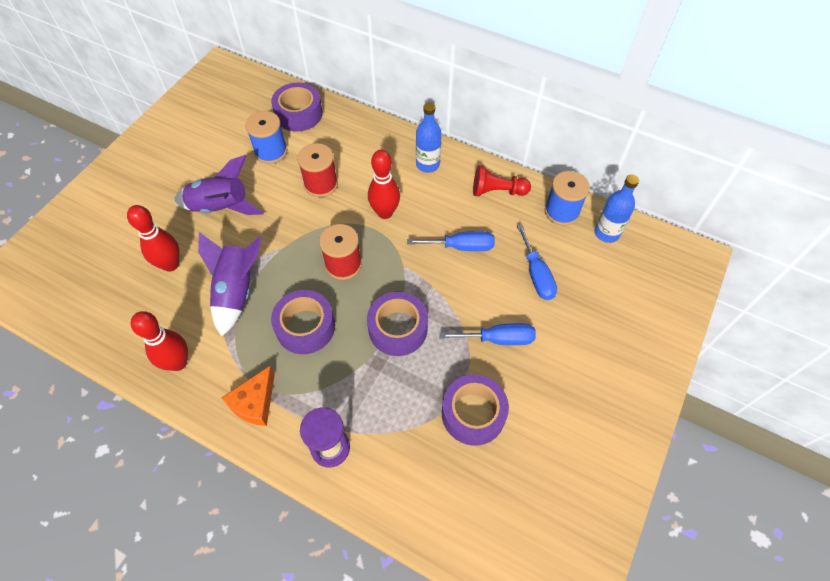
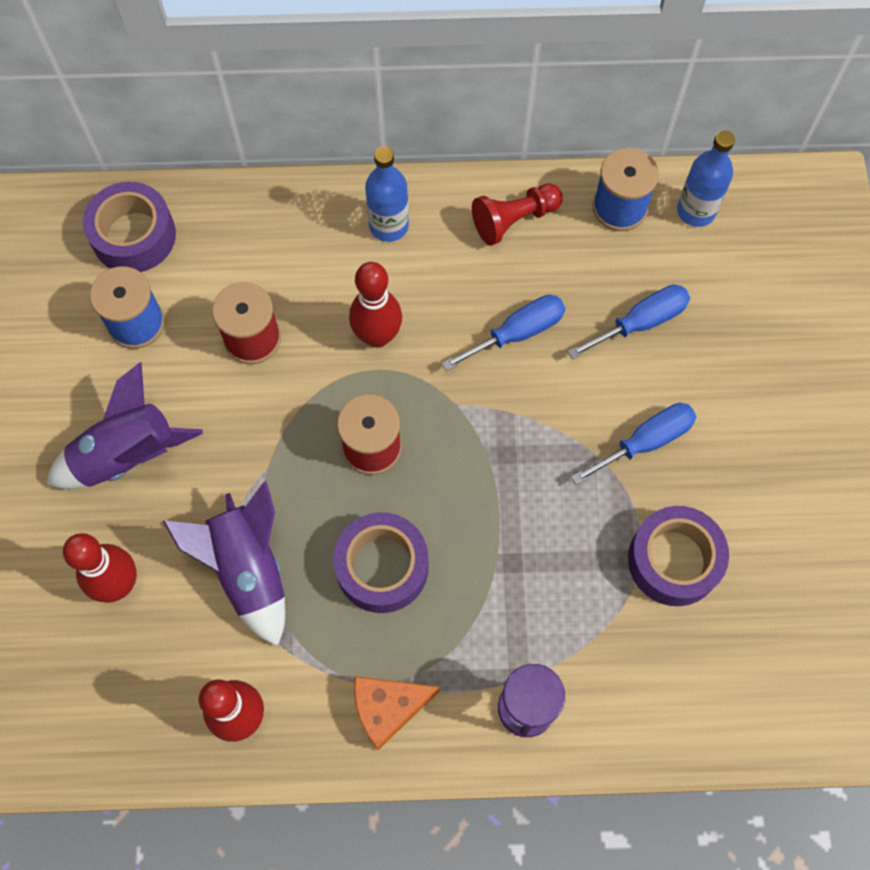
camera: 30 degrees left, 10 degrees up
orange cheese [222,366,275,426] -> orange cheese turned 75 degrees clockwise [354,676,440,750]
purple tape [367,291,428,356] -> none
blue screwdriver [517,225,557,300] -> blue screwdriver turned 75 degrees counterclockwise [568,285,690,359]

